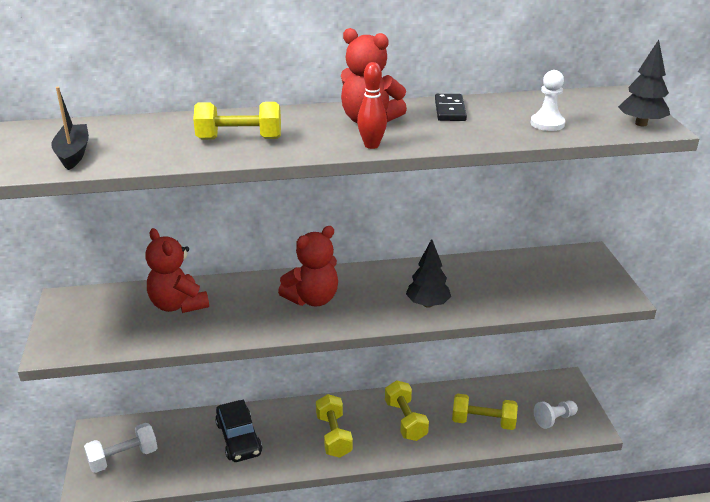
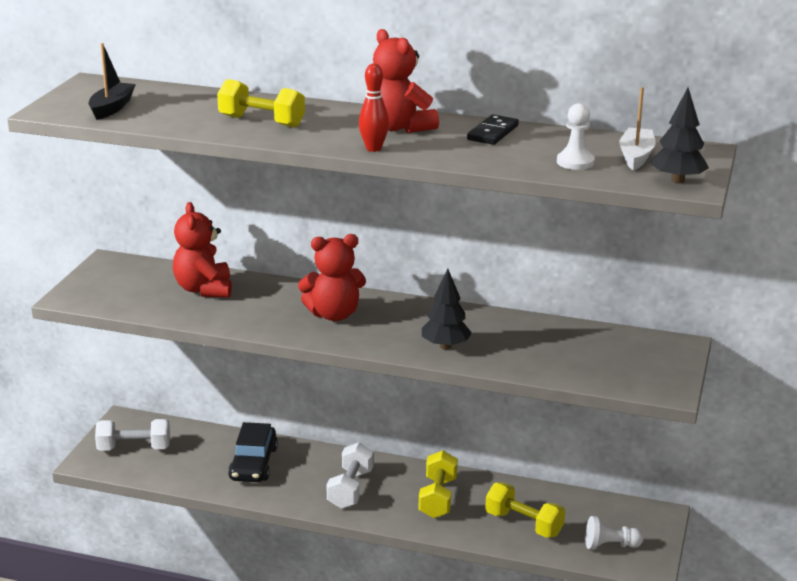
camera: 25 degrees right, 5 degrees down
yellow dumbbell [316,394,353,458] -> white dumbbell [327,442,374,509]
none -> white boat [619,88,656,170]

